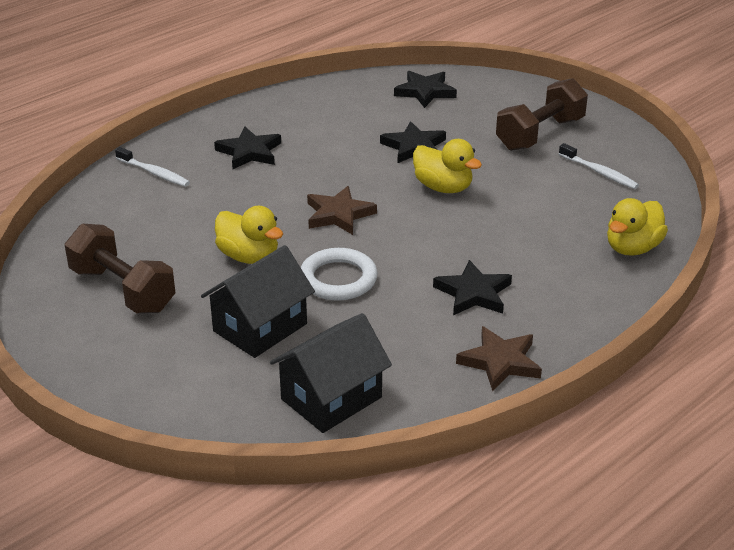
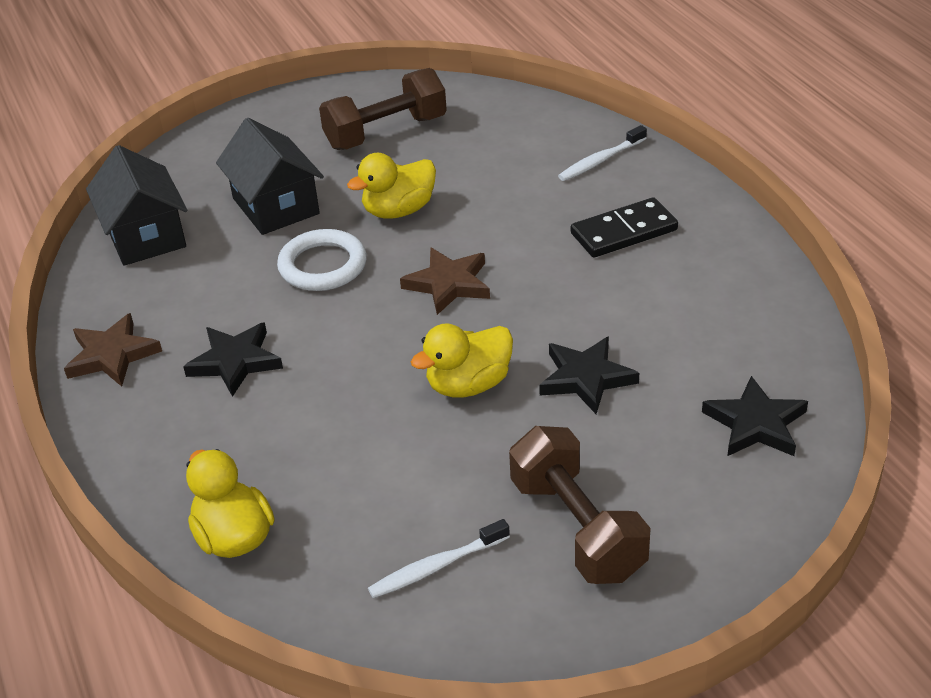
camera: 110 degrees right, 5 degrees up
black star [214,127,281,169] -> black domino [571,197,678,258]

